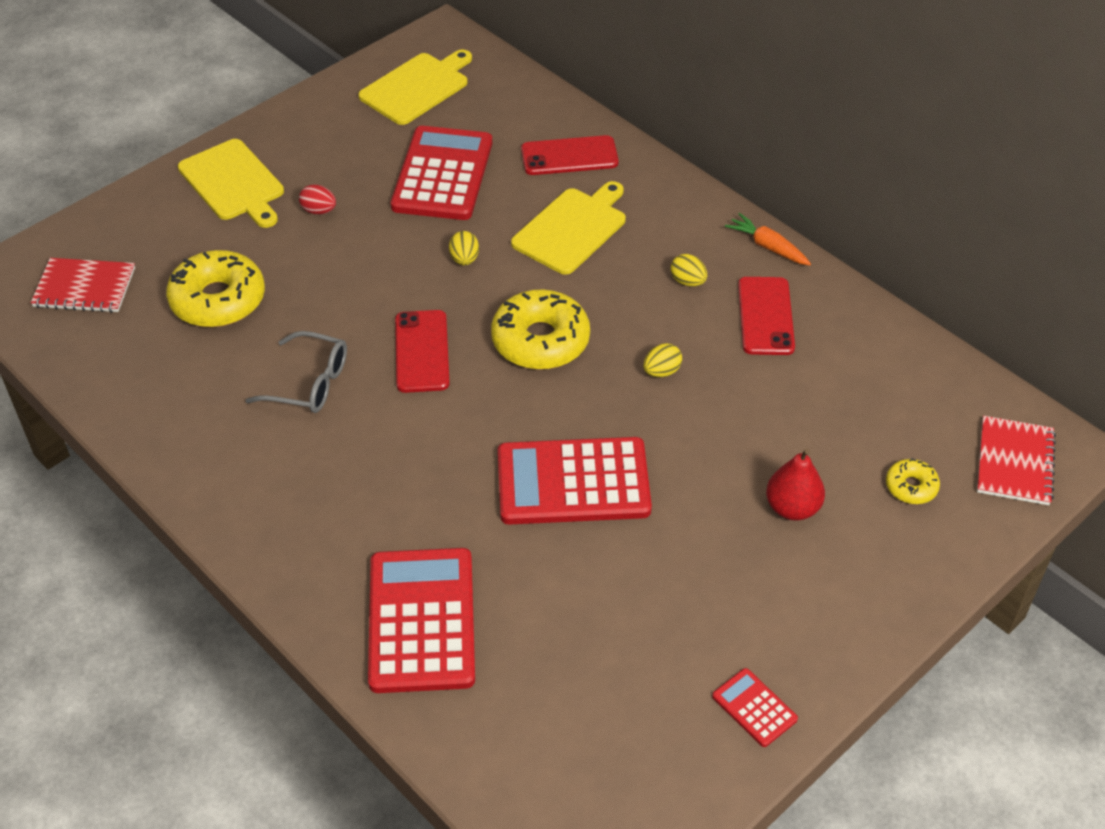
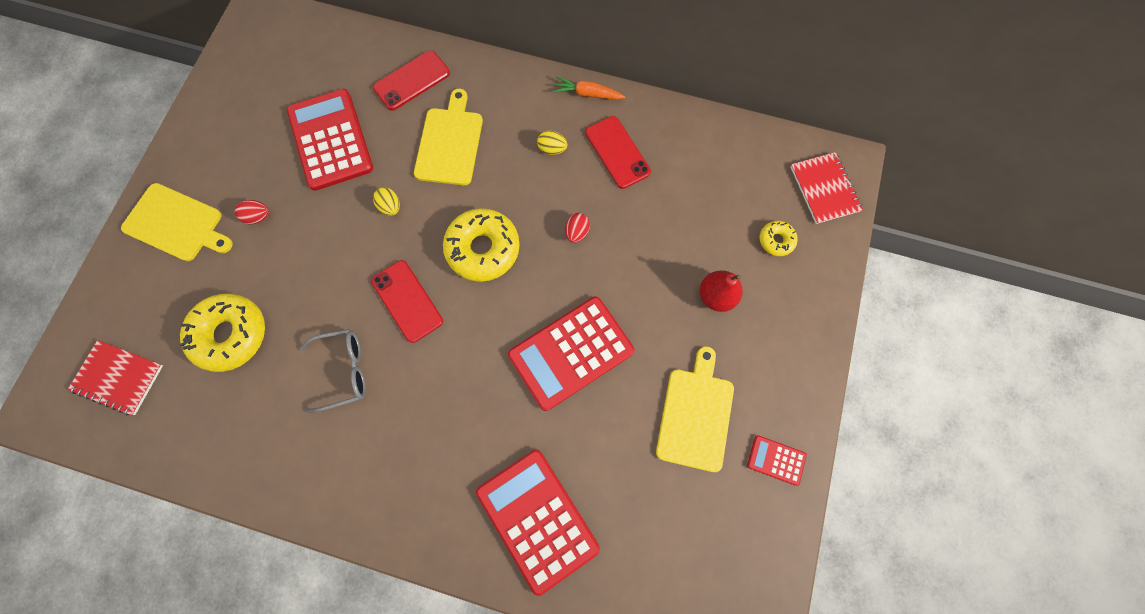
camera: 30 degrees left, 25 degrees up
red notebook [31,258,135,313] -> red notebook turned 45 degrees clockwise [68,340,163,415]
yellow cutting board [359,49,472,125] -> yellow cutting board moved to [656,346,734,472]
yellow egg [643,343,682,377] -> red egg [565,213,590,243]

